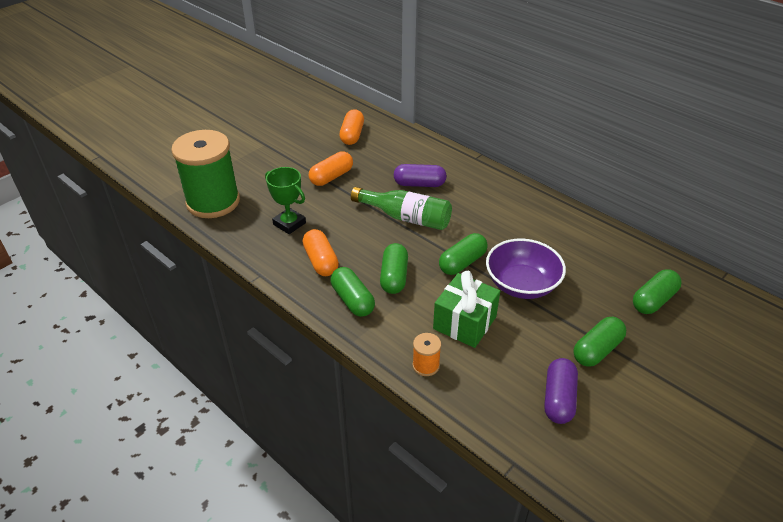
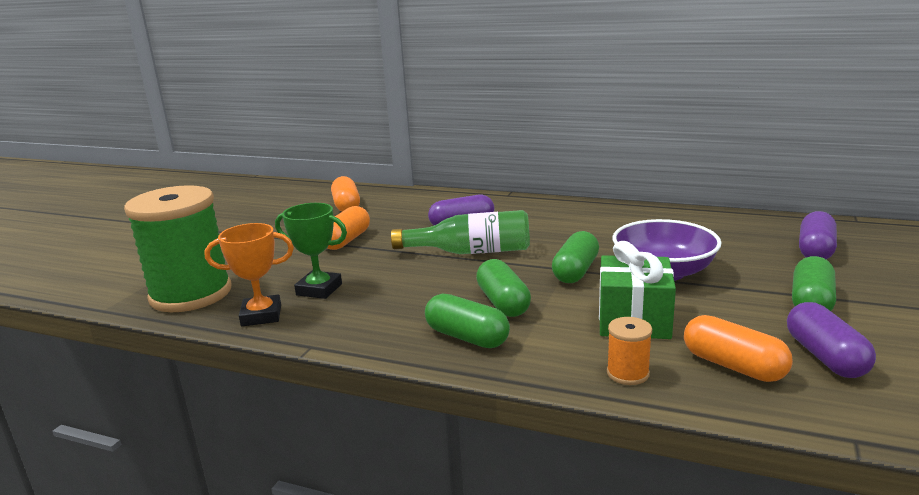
camera: 20 degrees left, 20 degrees down
orange capsule [303,229,339,276] -> orange capsule moved to [684,315,793,382]
green capsule [633,269,682,314] -> purple capsule [799,211,837,259]
none -> orange trophy [205,223,294,326]

